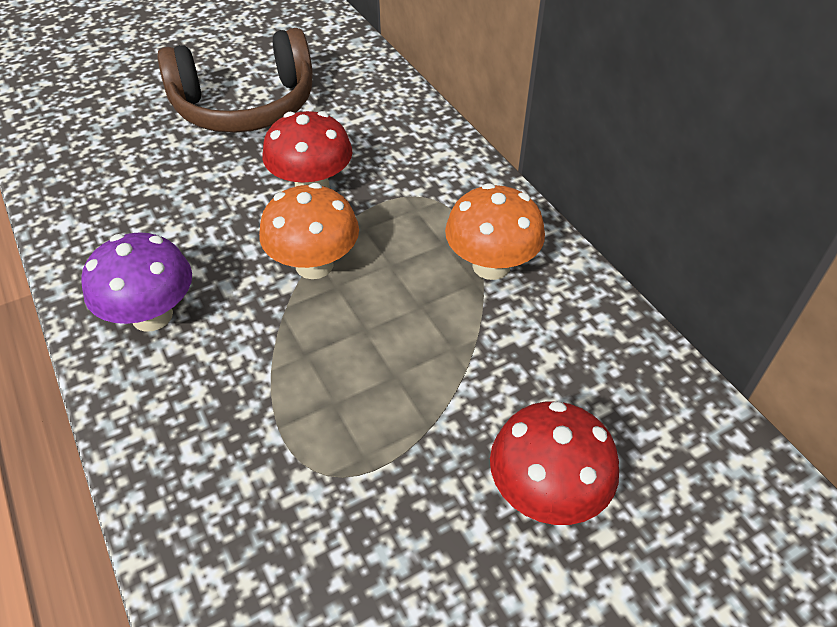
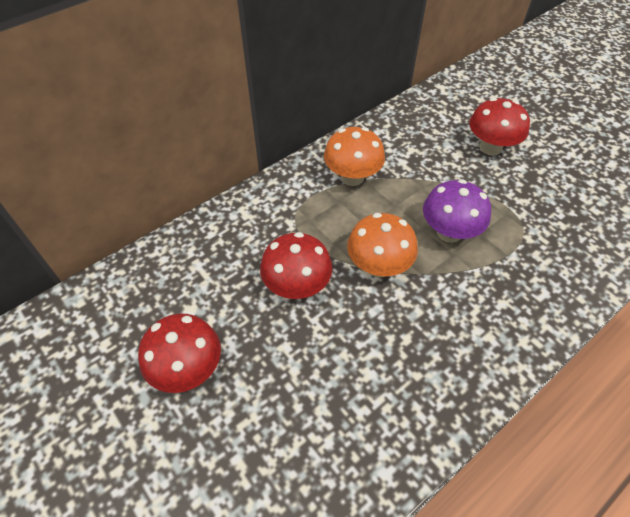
camera: 100 degrees left, 5 degrees up
purple mushroom [81,232,192,332] -> purple mushroom moved to [423,179,491,243]
brown headphones [157,28,313,133] -> red mushroom [138,314,221,393]

